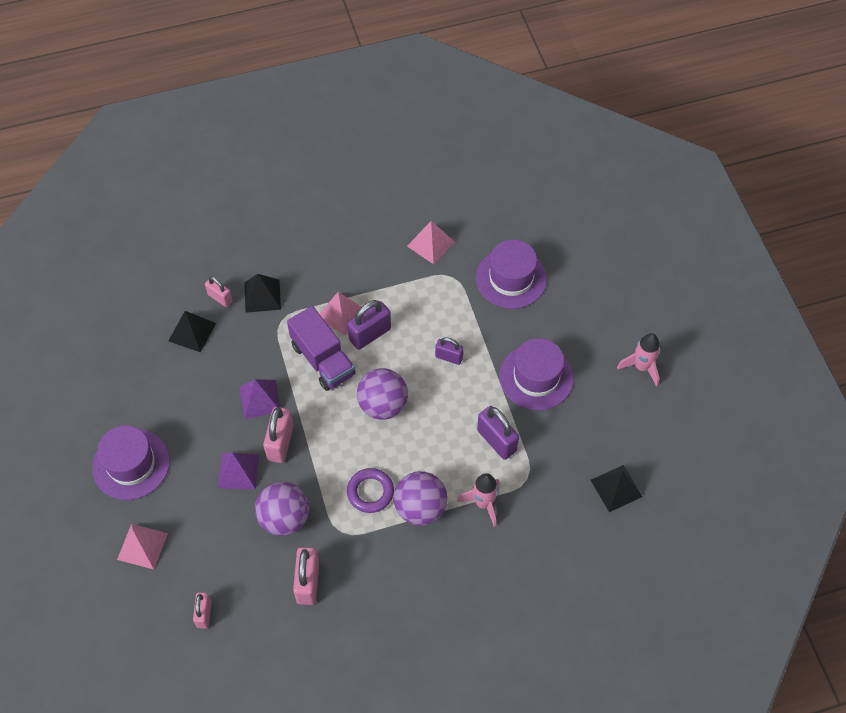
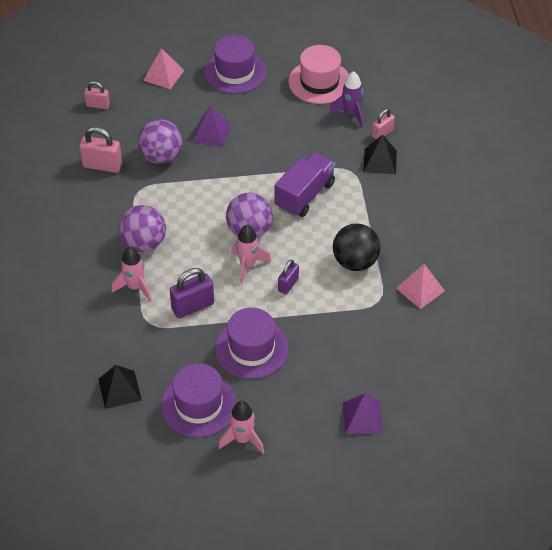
camera: 100 degrees right, 10 degrees down
black pyramid [168,311,216,353] -> purple rocket [329,71,363,128]
purple pyramid [239,379,280,419] -> purple pyramid moved to [343,393,383,435]
pink padlock [263,407,294,463] -> none
purple truck [287,306,356,391] -> purple truck turned 150 degrees clockwise [275,152,335,217]
pink pyramid [320,292,361,335] -> none
purple padlock [347,300,391,350] -> none
purple ring [347,468,394,513] -> none
purple hat [476,239,547,309] -> purple hat moved to [161,363,237,437]
none -> pink rocket [231,225,271,284]
none -> pink hat [289,45,349,104]
none -> black ball [333,224,381,271]

